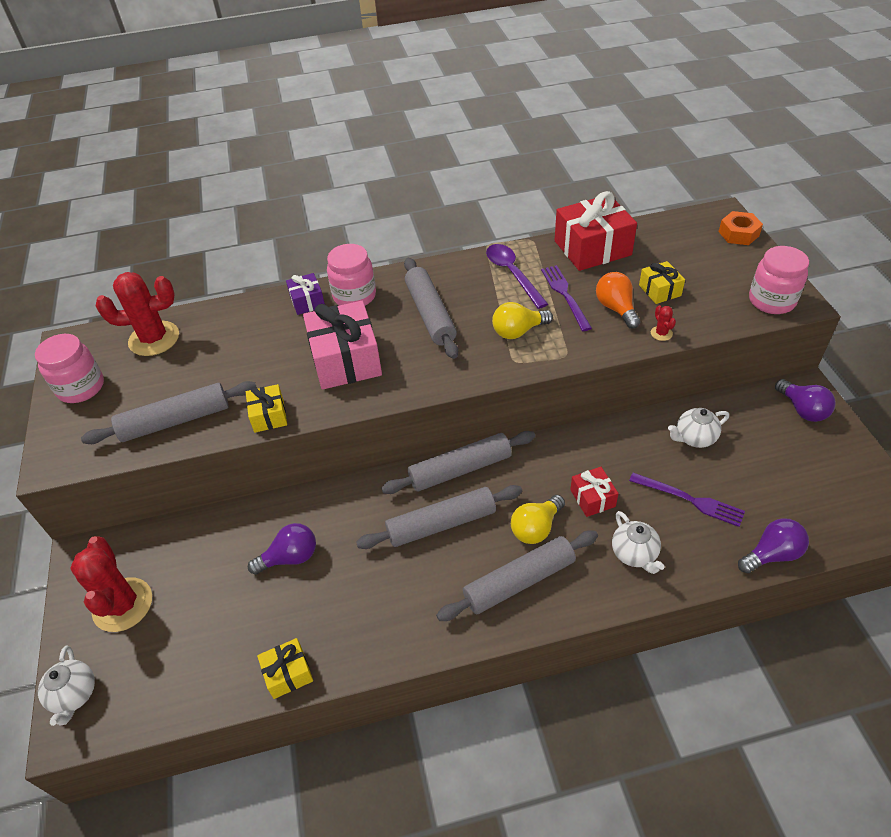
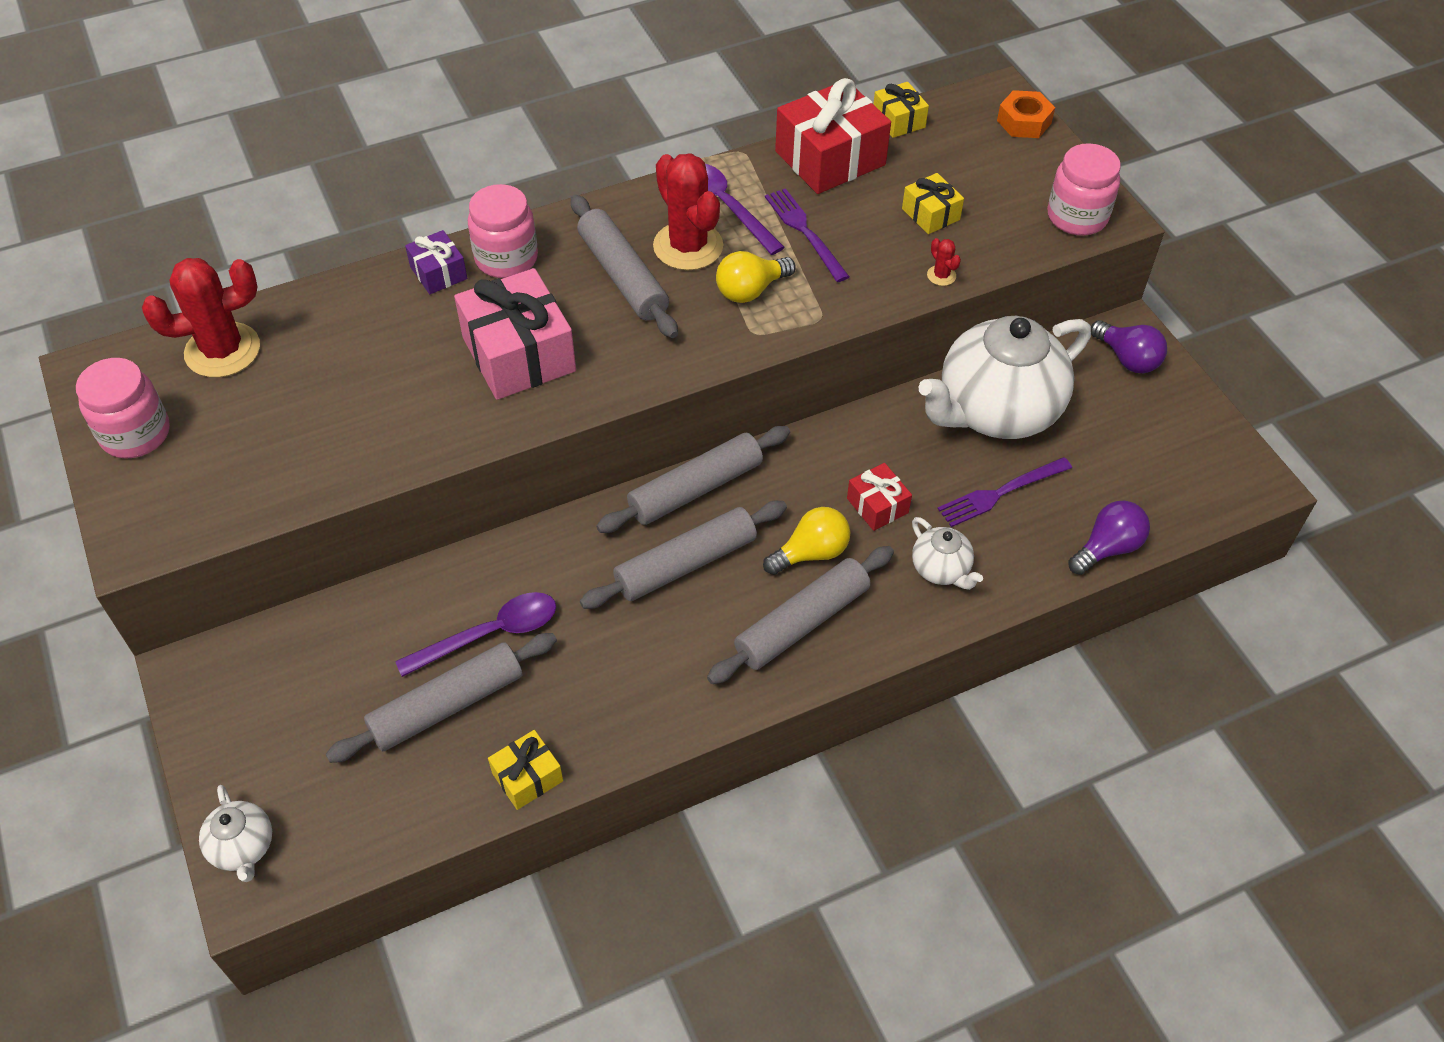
camera: 15 degrees left, 5 degrees up
red cactus [70,536,152,632] -> red cactus moved to [653,153,723,270]
grey rolling pin [81,381,257,444] -> grey rolling pin moved to [326,633,557,763]
yellow gift [246,384,287,433] -> yellow gift moved to [873,82,929,138]
purple light bulb [248,523,316,575] -> purple spoon [395,592,556,677]
yellow light bulb [511,495,565,544] -> yellow light bulb turned 150 degrees counterclockwise [763,507,850,575]
orange light bulb [596,272,641,329] -> none
purple fork [629,473,745,527] -> purple fork turned 135 degrees clockwise [938,457,1072,527]
white teapot [668,408,729,448] -> white teapot [918,316,1091,439], size x2.27

